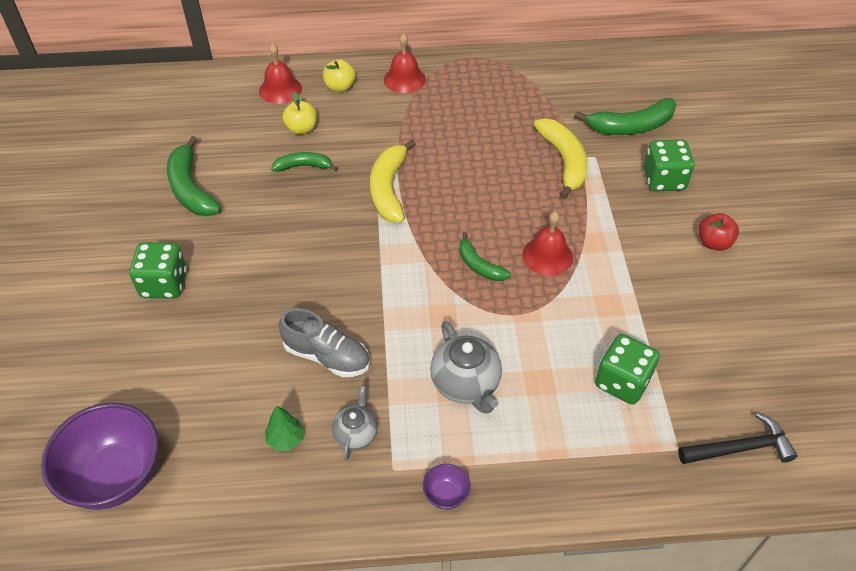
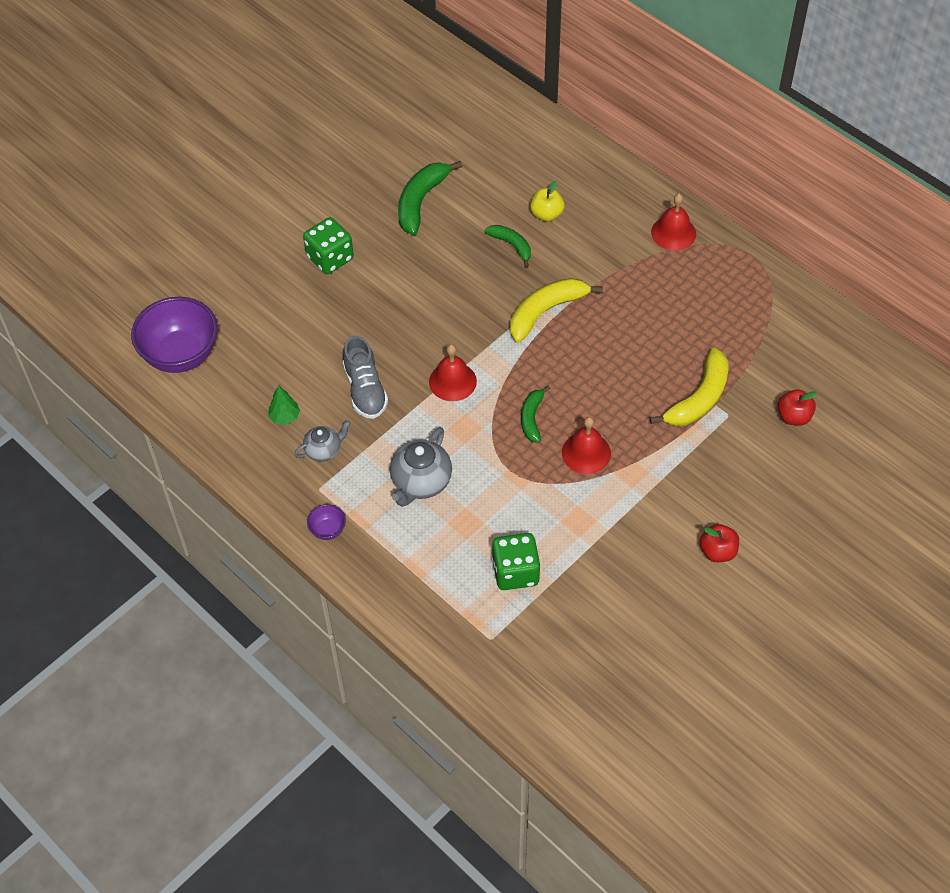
camera: 50 degrees right, 5 degrees up
red bell [259,43,302,104] -> red bell moved to [429,344,477,401]
yellow apple [323,59,356,92] -> none
green banana [574,98,676,135] -> red apple [778,389,817,426]
green dice [643,139,694,191] -> none
black hammer [678,413,798,464] -> none

